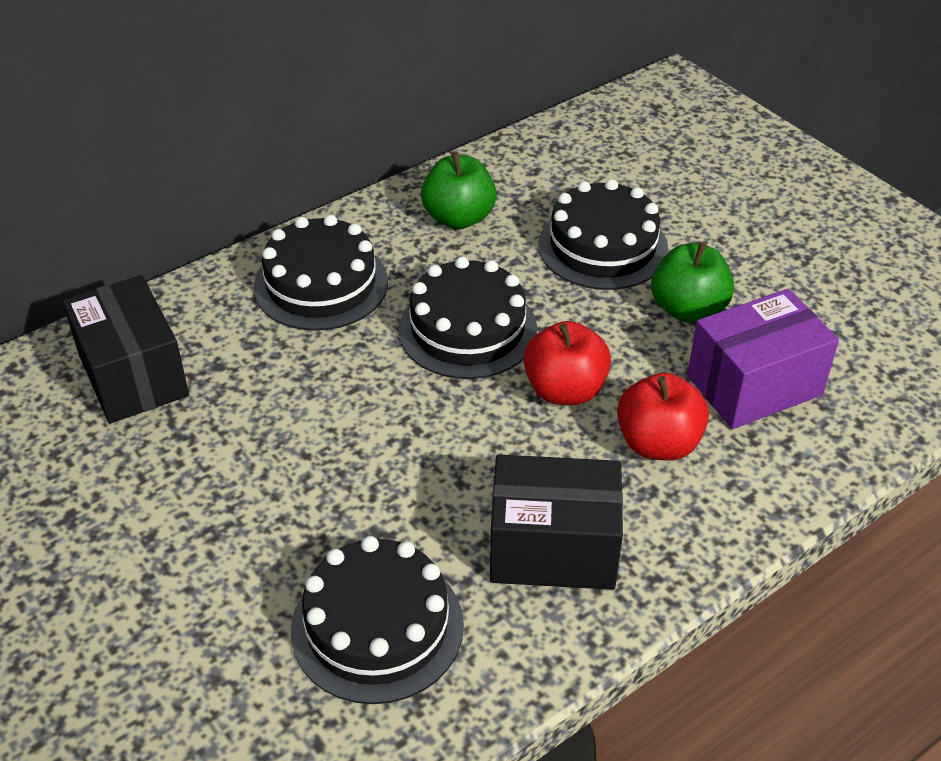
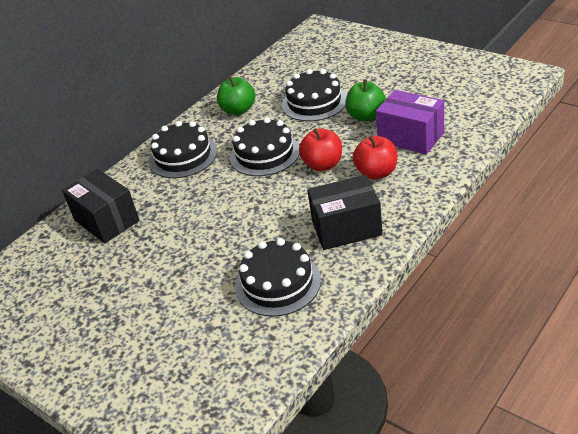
camera: 10 degrees left, 5 degrees down
purple box [687,289,839,429] -> purple box turned 75 degrees clockwise [376,90,444,155]

